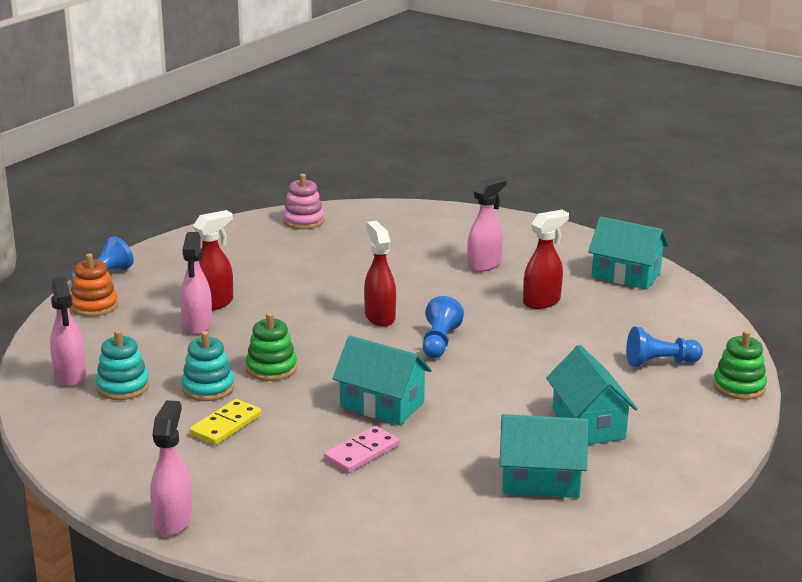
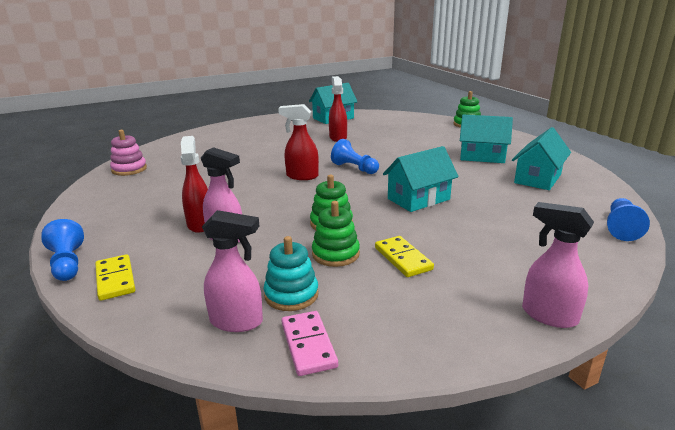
camera: 60 degrees left, 0 degrees up
orange stacking toy [70,253,118,317] -> yellow domino [95,254,135,301]
turquoise stacking toy [181,331,234,401] -> green stacking toy [312,201,360,267]
pink domino [324,426,399,473] -> pink domino moved to [281,311,338,376]
pink spray bottle [467,176,507,272] -> none
blue pawn [626,327,703,367] -> blue pawn moved to [607,198,650,241]

